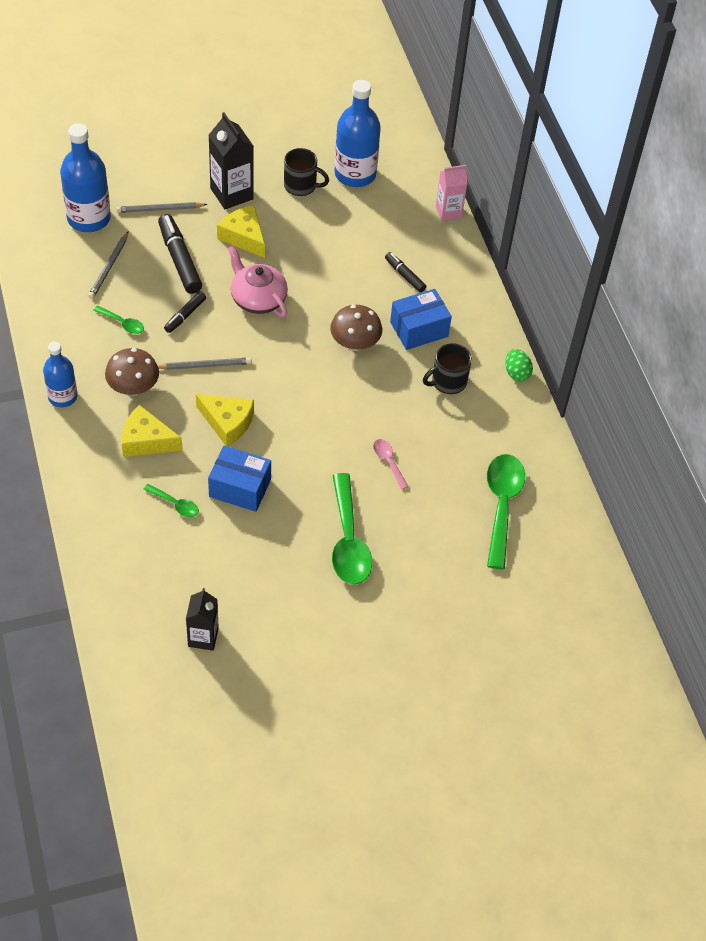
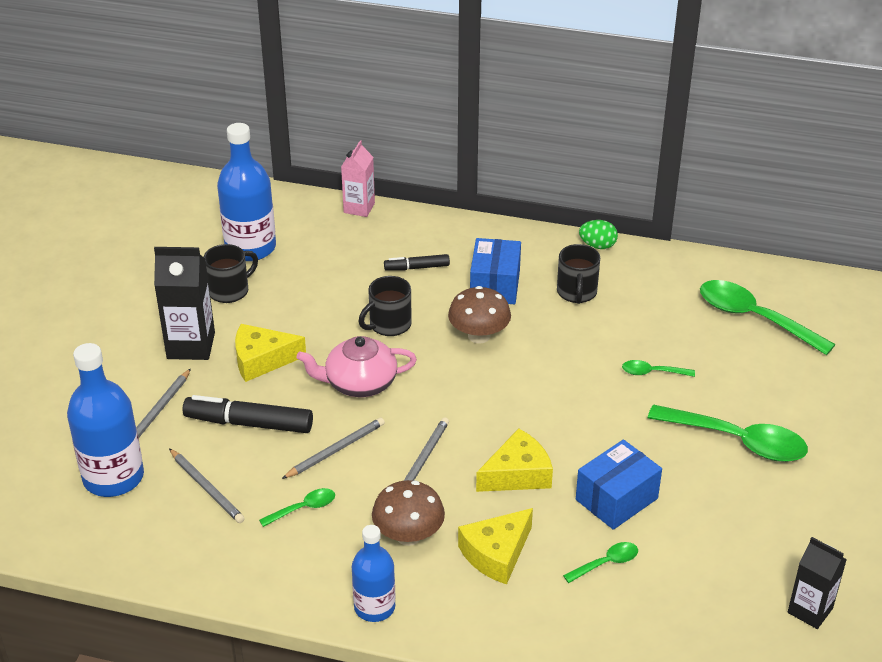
camera: 55 degrees left, 15 degrees down
black marker [164,291,206,333] -> grey pencil [282,418,385,479]
pink spoon [373,439,409,490] -> green spoon [622,360,695,377]
none -> black mug [358,276,412,336]

